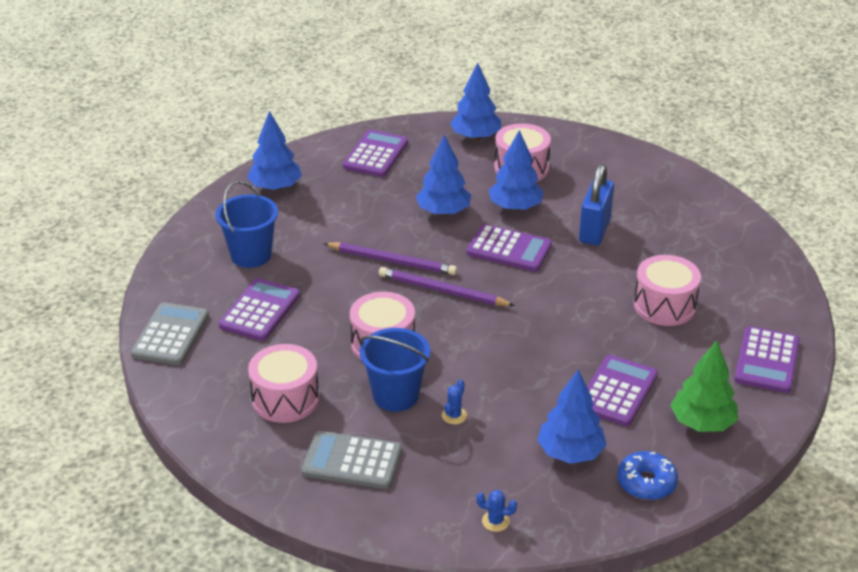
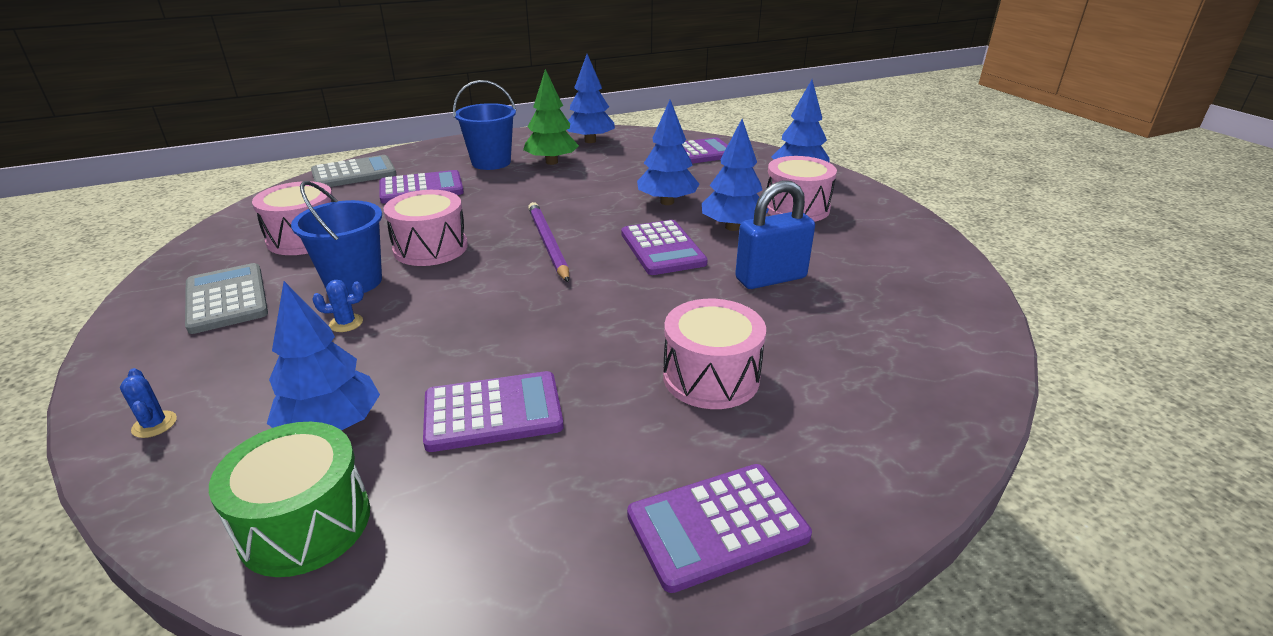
camera: 50 degrees right, 5 degrees down
purple pencil [323,242,457,275] -> none
blue donut [617,451,678,500] -> green drum [209,422,370,577]
green tree [670,340,738,432] -> green tree moved to [523,69,579,165]

